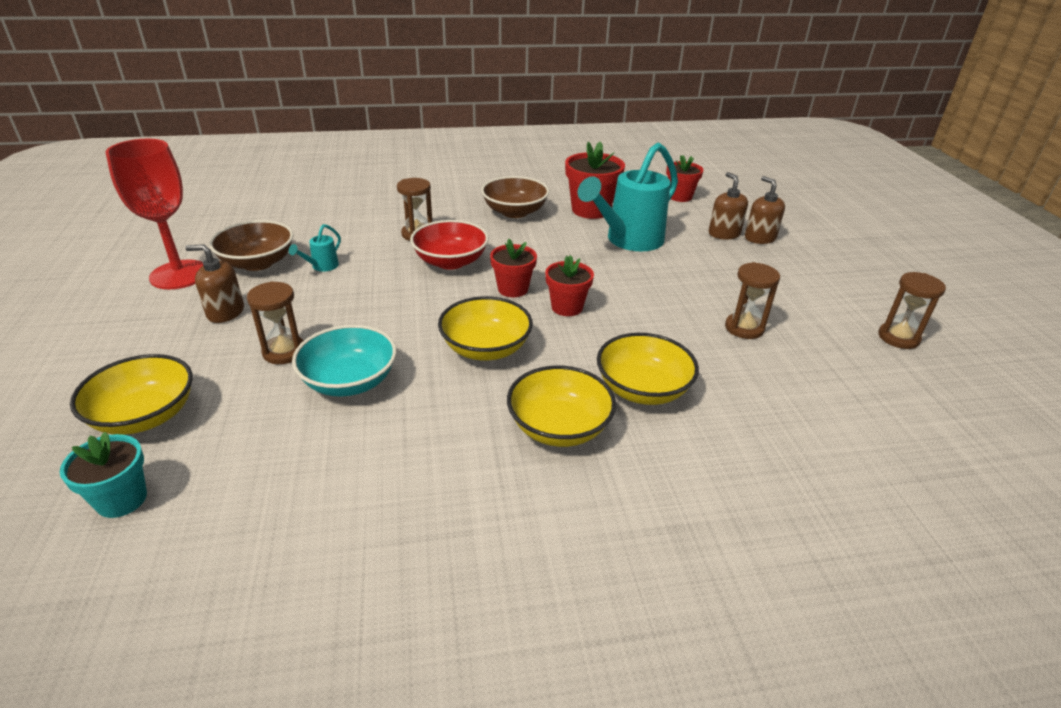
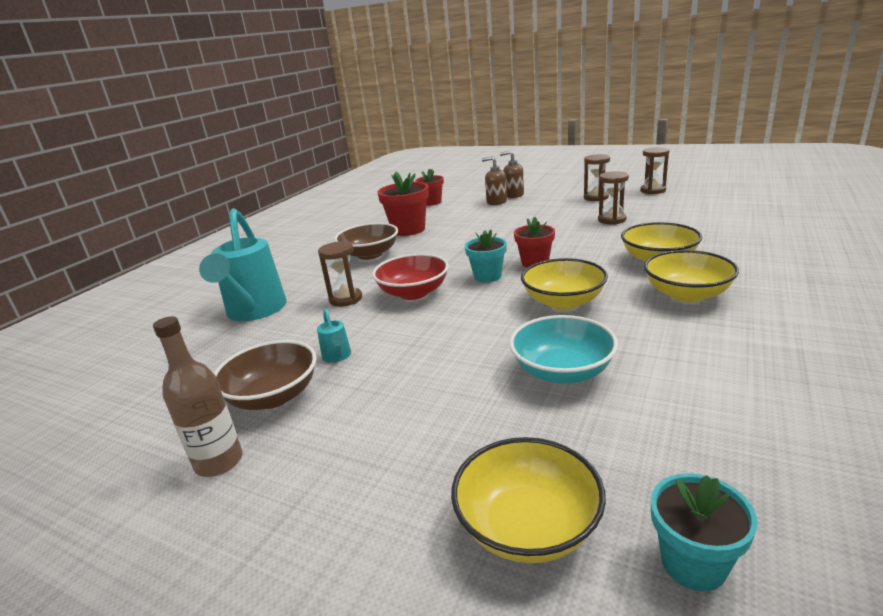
camera: 50 degrees left, 10 degrees down
red goblet [105,139,203,289] -> brown bottle [153,316,243,477]
brown soap dispenser [185,244,244,323] -> none
brown hourglass [247,281,304,364] -> brown hourglass moved to [584,154,610,201]
red flower pot [490,239,537,297] -> turquoise flower pot [465,230,507,283]
turquoise watering can [577,143,678,251] -> turquoise watering can moved to [199,208,287,321]

